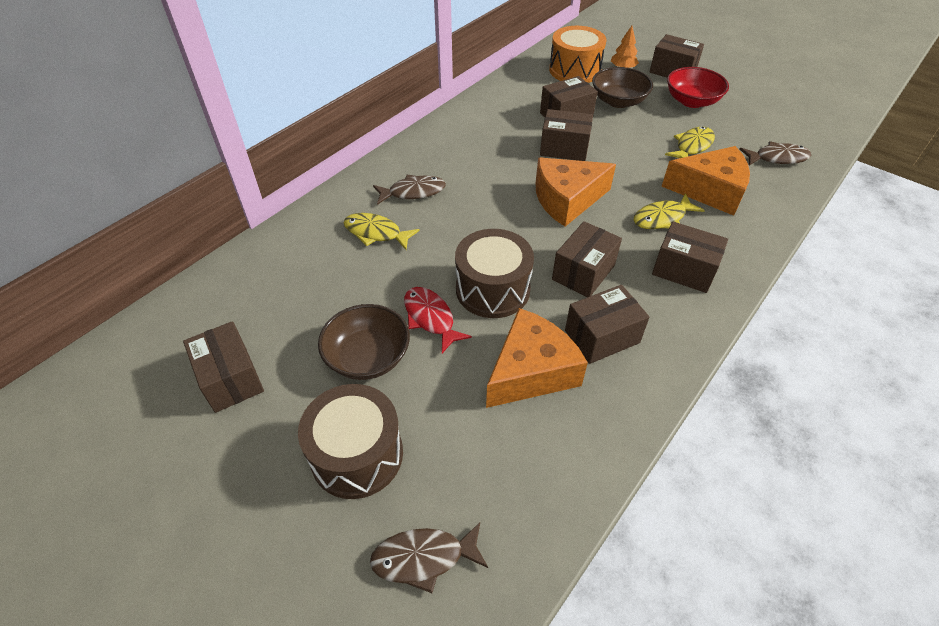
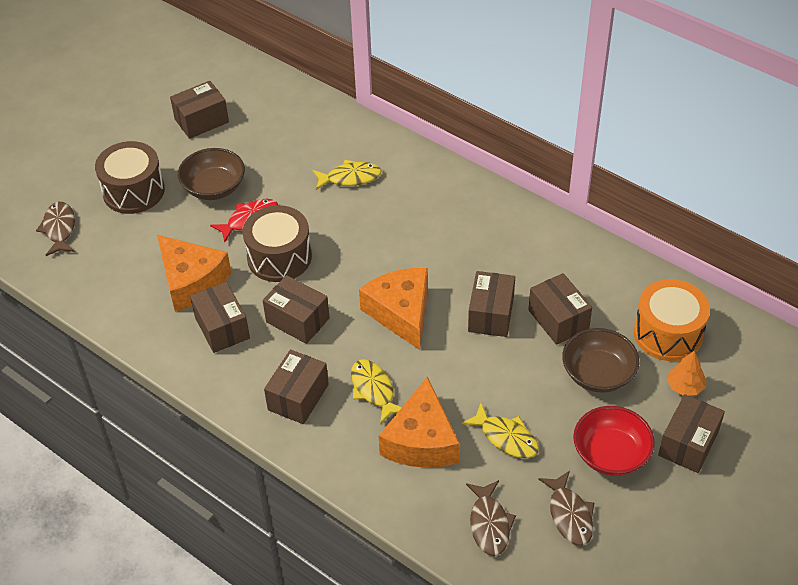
camera: 90 degrees right, 0 degrees up
yellow fish [343,213,420,250] -> yellow fish turned 60 degrees clockwise [313,160,382,190]
brown fish [373,175,446,205] -> brown fish moved to [538,471,594,546]

